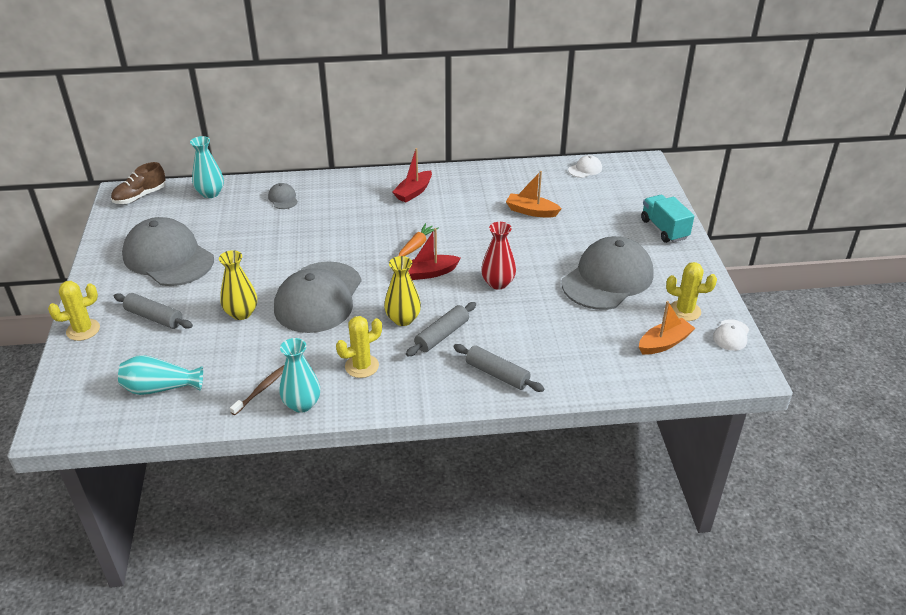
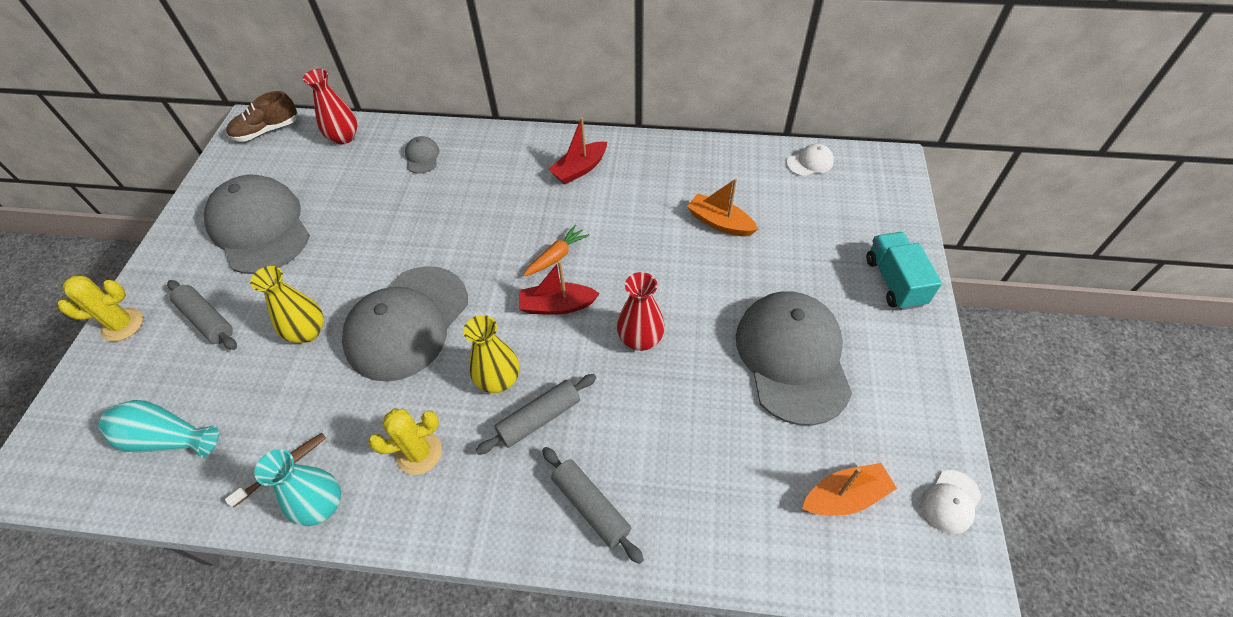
camera: 15 degrees right, 15 degrees up
turquoise vase [190,136,224,198] -> red vase [303,69,357,145]
grey cap [562,236,654,310] -> grey cap turned 60 degrees counterclockwise [736,291,852,426]
yellow cactus [666,262,717,321] -> none

